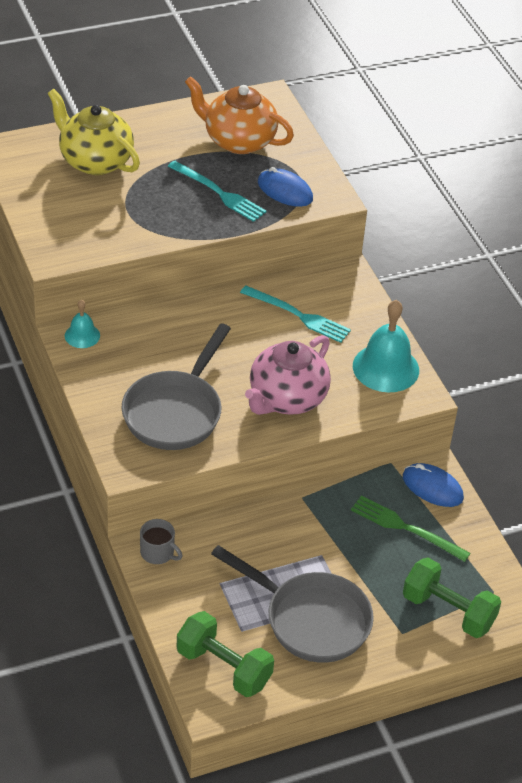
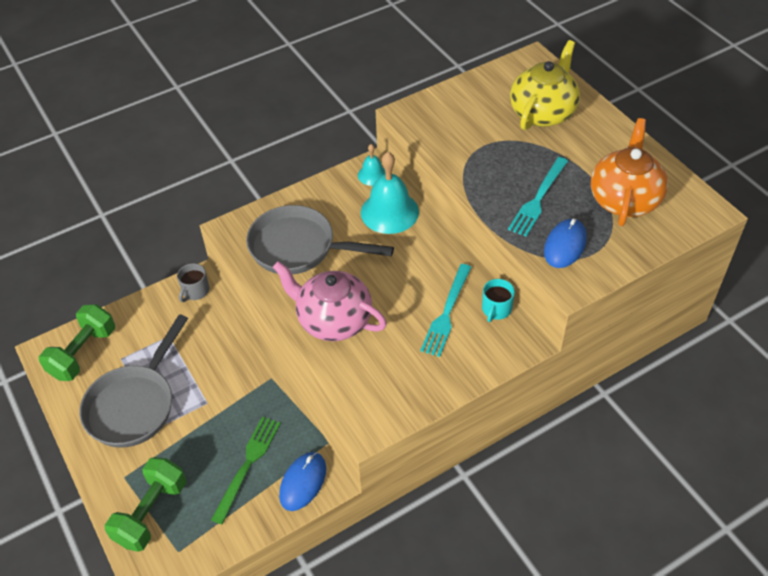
camera: 85 degrees right, 5 degrees up
turquoise bell [353,300,419,392] -> turquoise bell moved to [361,152,419,234]
none -> turquoise mug [482,279,515,322]

